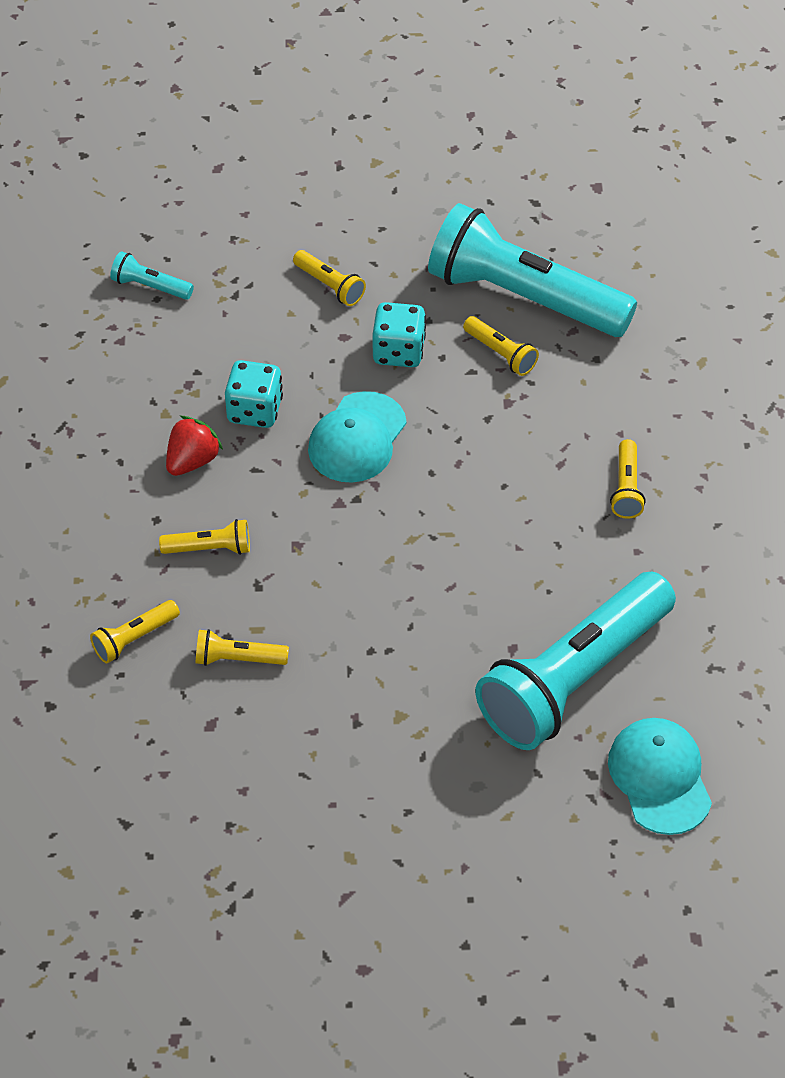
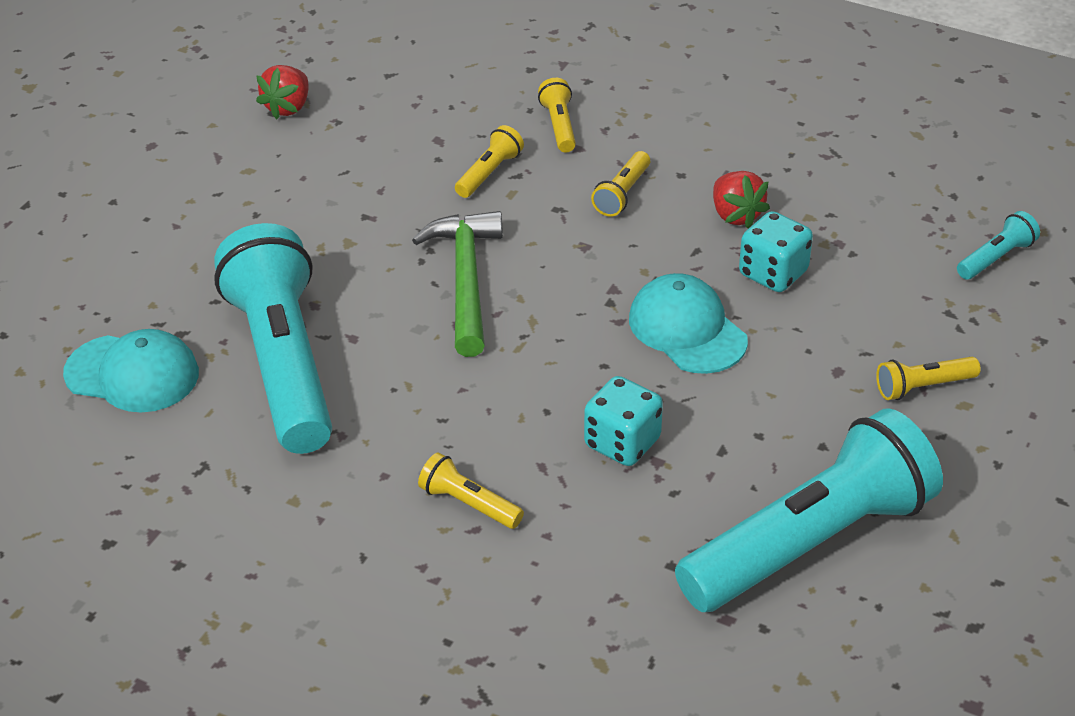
camera: 120 degrees right, 10 degrees down
turquoise dice [372,302,426,367] -> turquoise dice moved to [584,376,663,466]
yellow flashlight [463,316,539,376] -> none
none -> red strawberry [256,65,309,119]
none -> green hammer [412,211,503,357]

